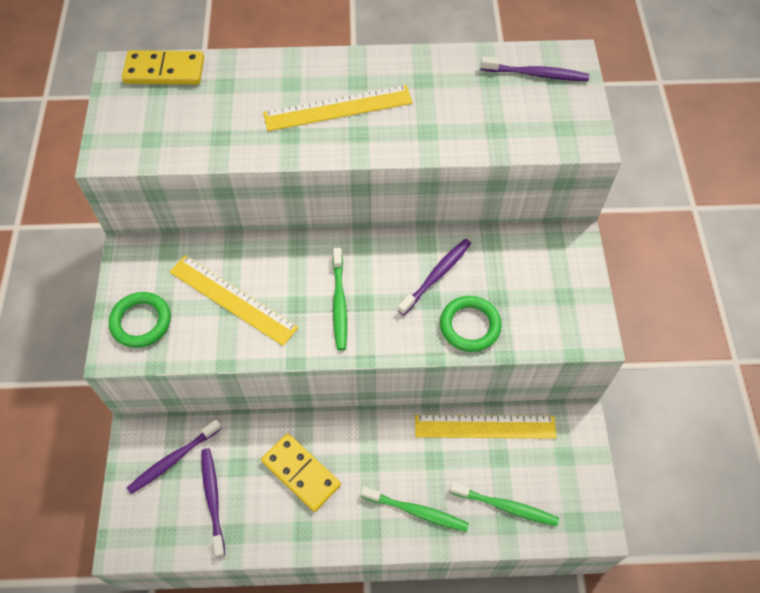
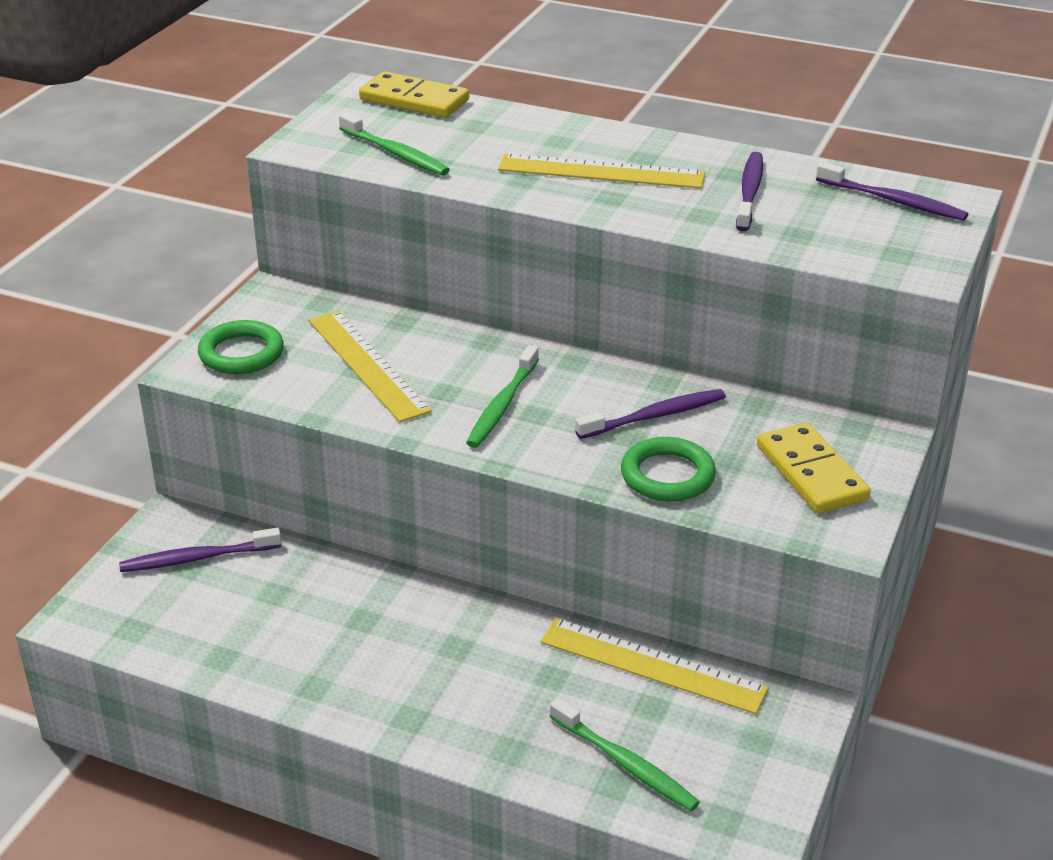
camera: 25 degrees right, 25 degrees down
purple toothbrush [201,448,225,557] -> purple toothbrush moved to [736,152,763,231]
yellow domino [261,433,341,512] -> yellow domino moved to [757,422,871,513]
green toothbrush [361,487,469,532] -> green toothbrush moved to [339,112,450,175]

